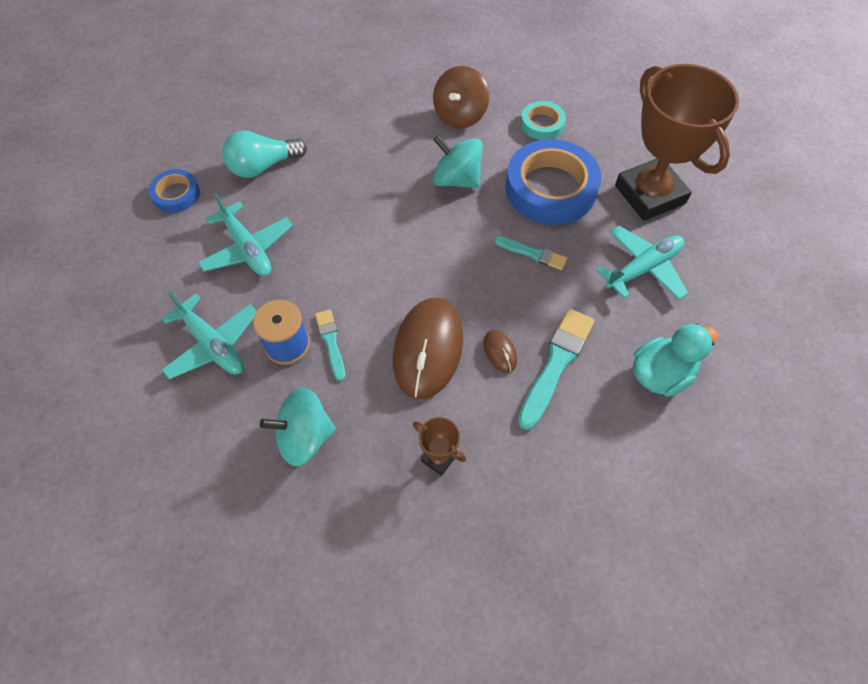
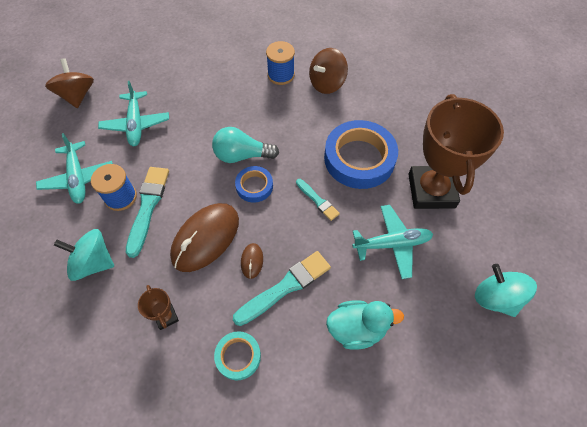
camera: 25 degrees right, 0 degrees up
blue tape [148,169,200,213] -> blue tape moved to [235,166,273,203]
turquoise light bulb [222,130,307,178] -> turquoise light bulb moved to [212,127,279,163]
turquoise brush [315,310,345,381] -> turquoise brush [126,167,169,258], size x1.73
turquoise spinning top [433,135,483,188] -> turquoise spinning top moved to [475,264,537,317]
turquoise tape [521,101,566,140] -> turquoise tape moved to [214,331,261,380]
none -> brown spinning top [45,58,94,108]
none -> blue spool [266,41,295,85]

